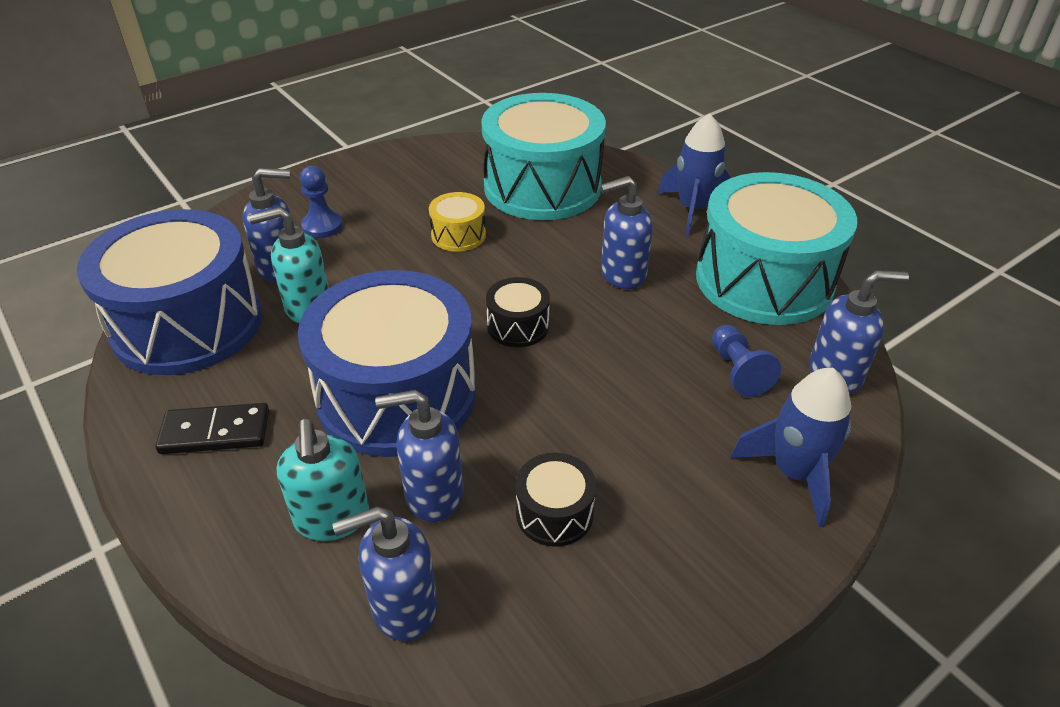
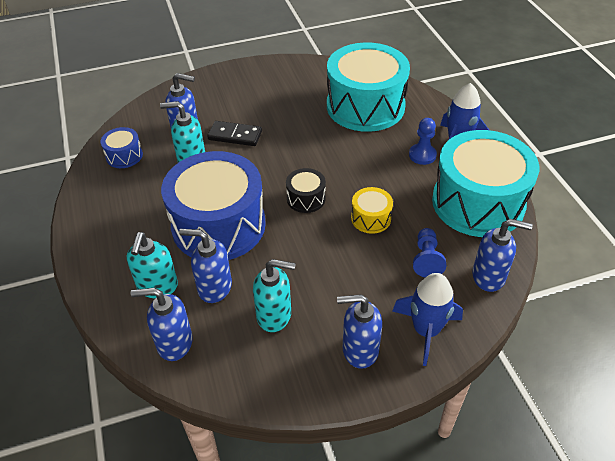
camera: 20 degrees right, 5 degrees up
blue drum [77,209,262,375] -> blue drum [101,127,143,168], size x0.43
black domino [155,403,269,454] -> black domino moved to [207,121,262,146]
blue pawn [300,166,343,238] -> blue pawn moved to [409,118,437,165]
yellow drum [429,192,486,252] -> yellow drum moved to [351,187,393,234]
black drum [515,453,596,547] -> turquoise soap dispenser [253,259,296,332]
blue soap dispenser [600,176,653,289] -> blue soap dispenser moved to [337,294,382,369]

